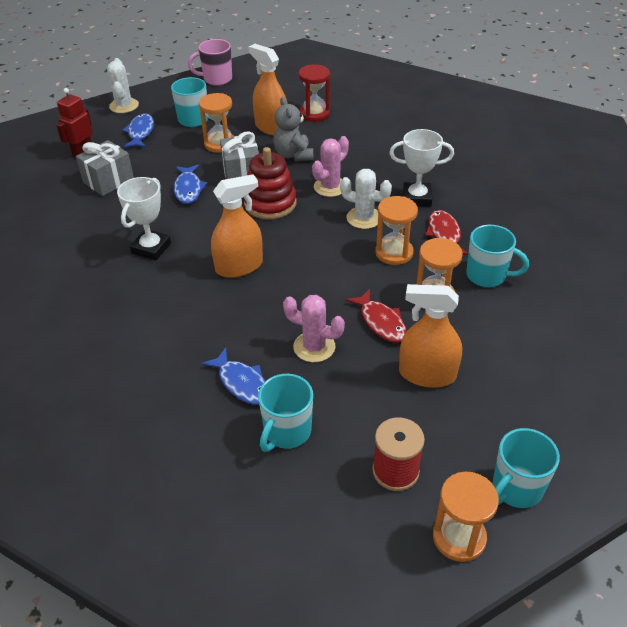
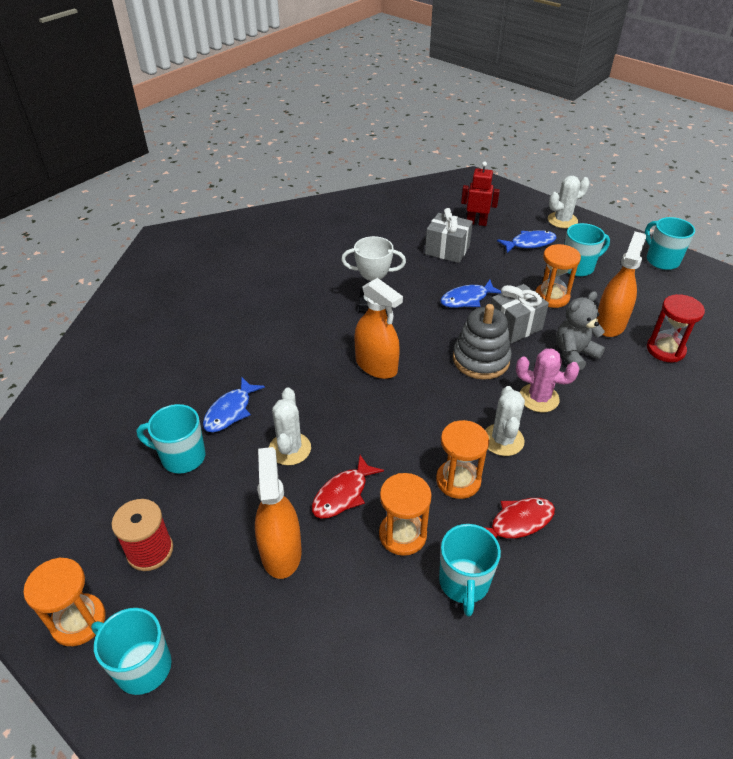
camera: 70 degrees right, 0 degrees up
pink mug [188,39,232,86] -> turquoise mug [645,217,695,270]
red stacking toy [244,147,296,219] -> grey stacking toy [453,304,512,380]
pink cactus [283,295,345,362] -> white cactus [269,388,311,465]
white trophy [389,129,454,207] -> none

